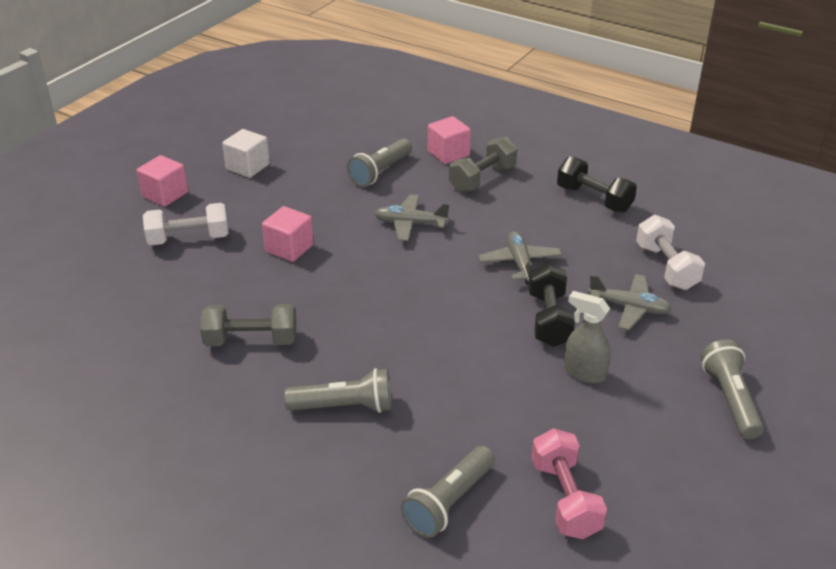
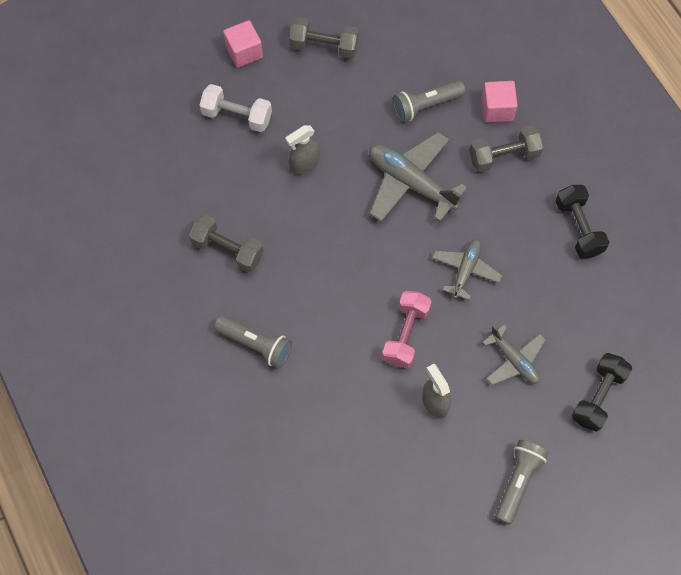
camera: 30 degrees right, 30 degrees up
white cube [222,129,270,178] -> grey dumbbell [289,17,359,59]
pink cube [262,206,314,262] -> grey spray bottle [285,125,320,175]
grey plane [374,194,449,241] -> grey plane [369,132,467,222], size x1.65
grey flashlight [401,446,495,538] -> none
black dumbbell [529,262,575,347] -> black dumbbell moved to [572,353,632,432]
pink dumbbell [531,428,607,539] -> pink dumbbell moved to [382,291,432,368]
white dumbbell [636,215,705,290] -> none

